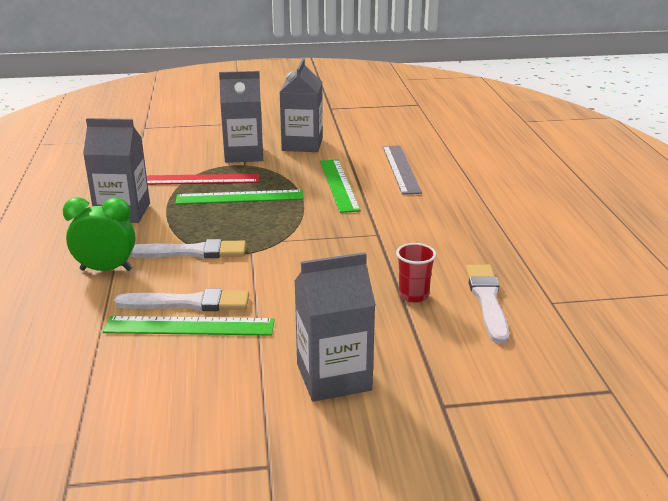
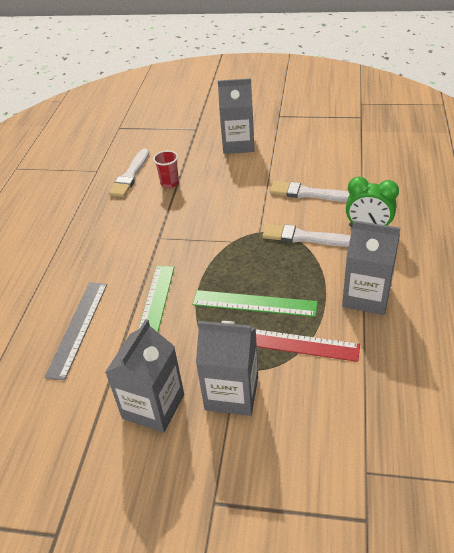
camera: 160 degrees left, 15 degrees up
green ruler [103,316,275,336] -> none

